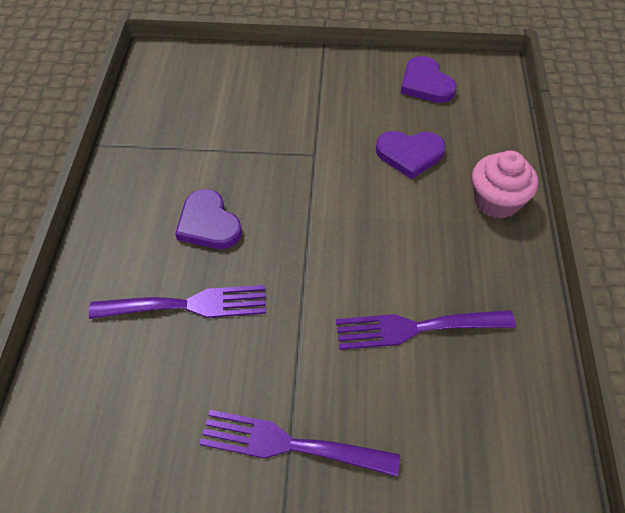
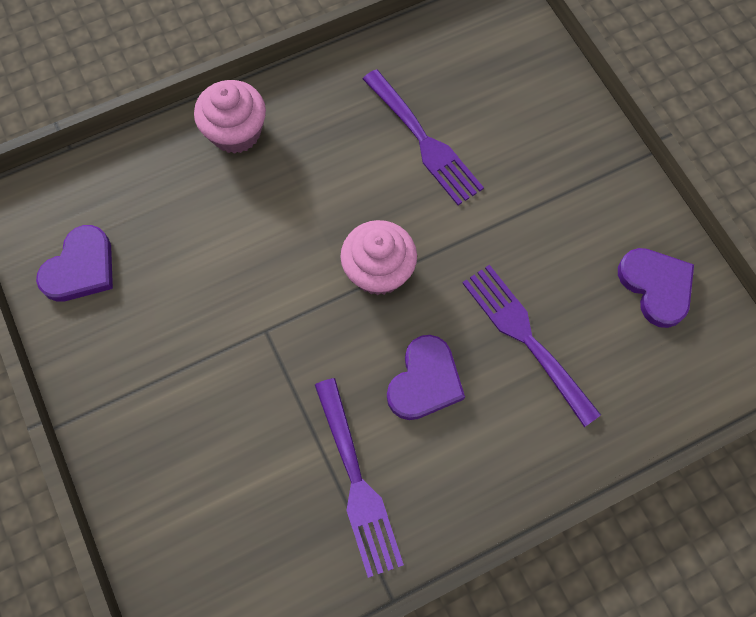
camera: 120 degrees left, 15 degrees up
purple fork [200,410,401,477] -> purple fork moved to [315,378,404,578]
purple heart [376,131,445,179] -> purple heart moved to [618,248,694,328]
none -> pink cupcake [340,220,417,295]

